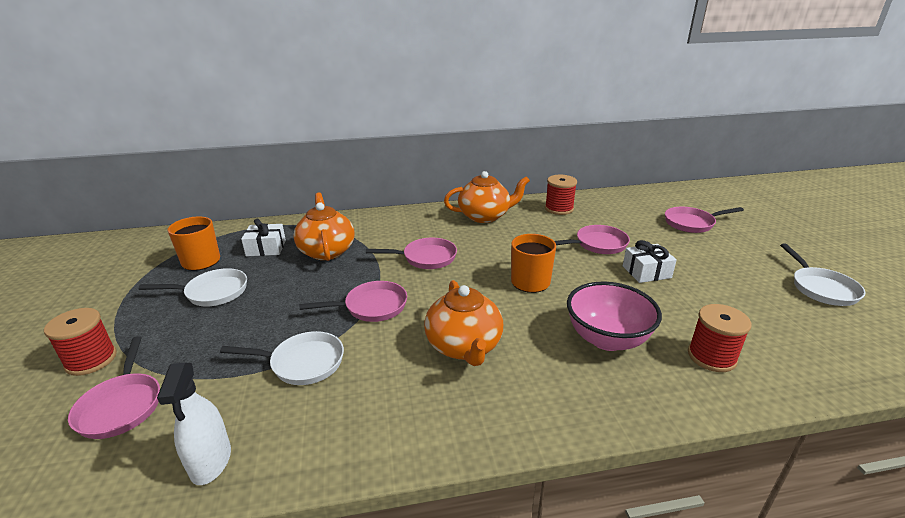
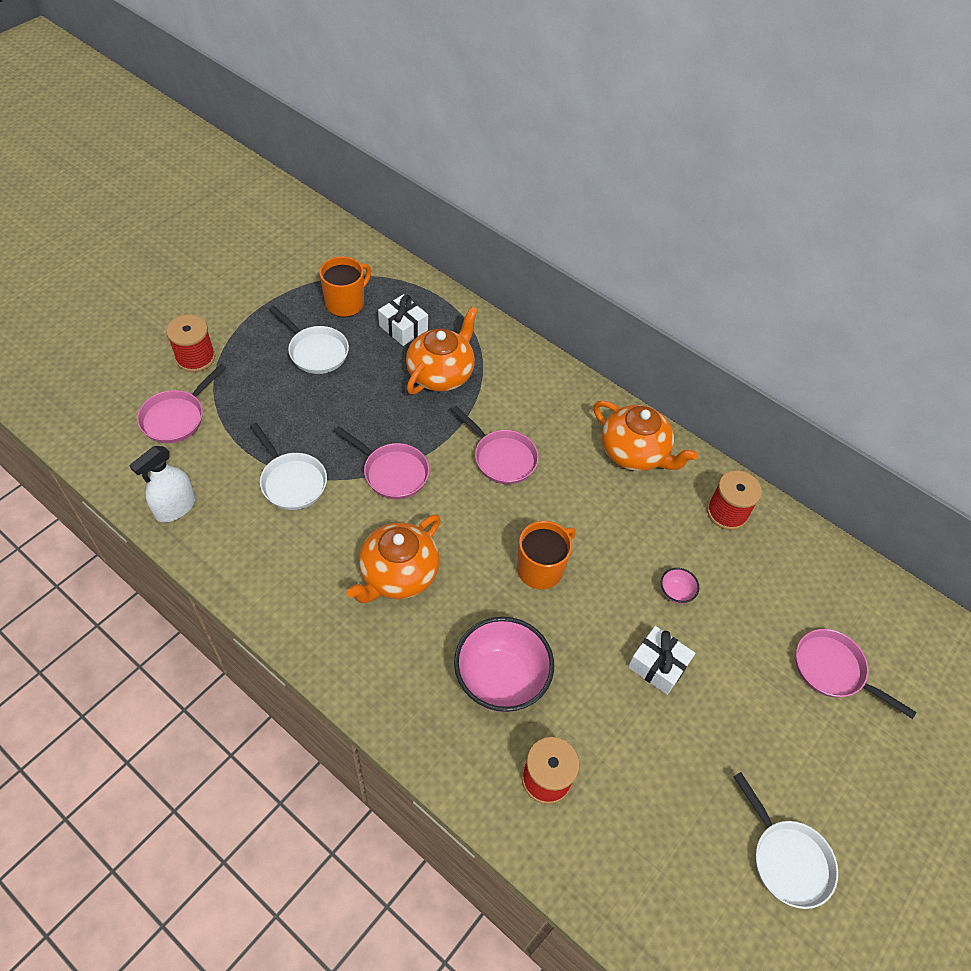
camera: 45 degrees right, 25 degrees up
pink pan [554,225,630,254] -> pink bowl [661,568,699,604]
white pan [780,243,866,306] -> white pan turned 75 degrees counterclockwise [733,772,838,909]

